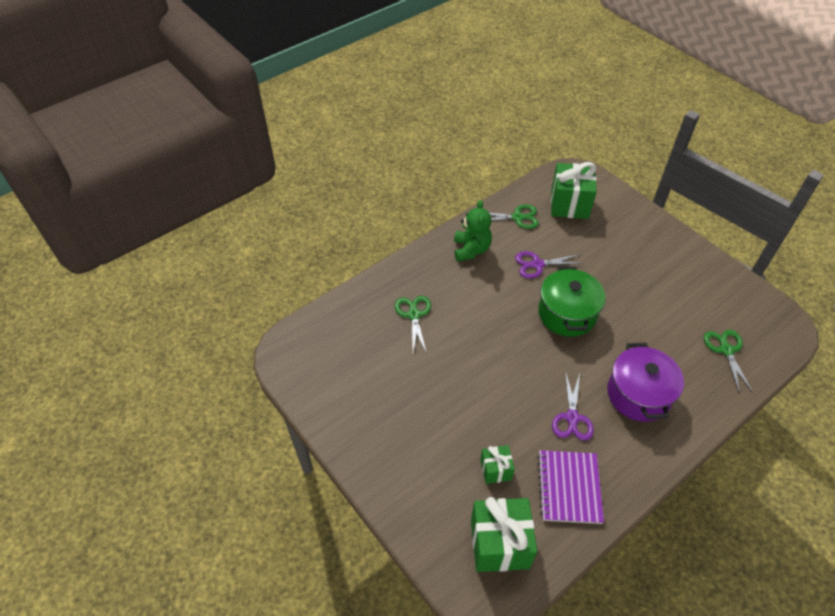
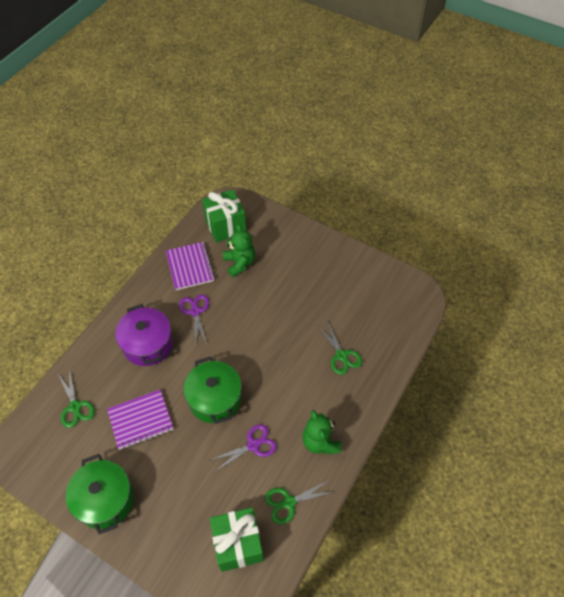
camera: 160 degrees right, 5 degrees up
green gift [480,445,515,484] -> green teddy bear [223,224,255,277]
none -> green pot [66,454,134,535]
none -> purple notebook [107,390,173,450]

